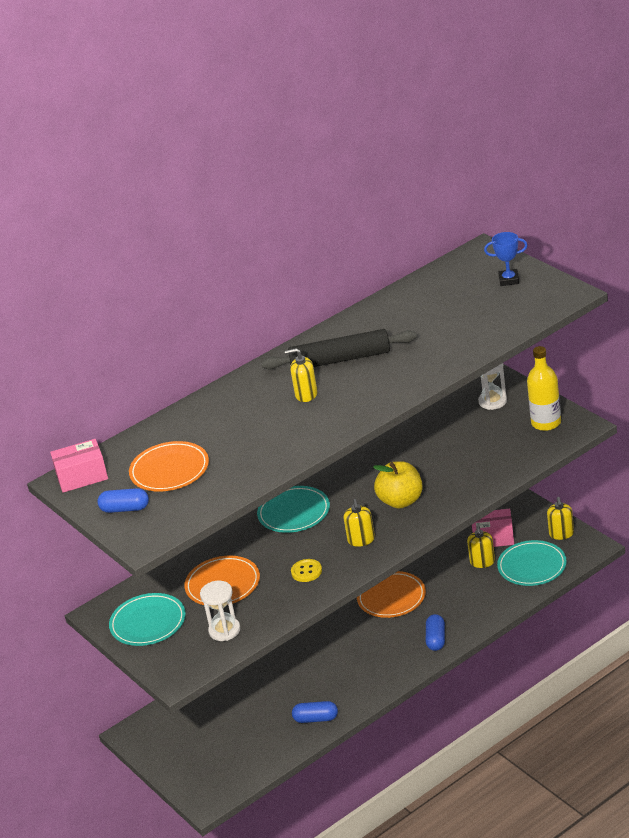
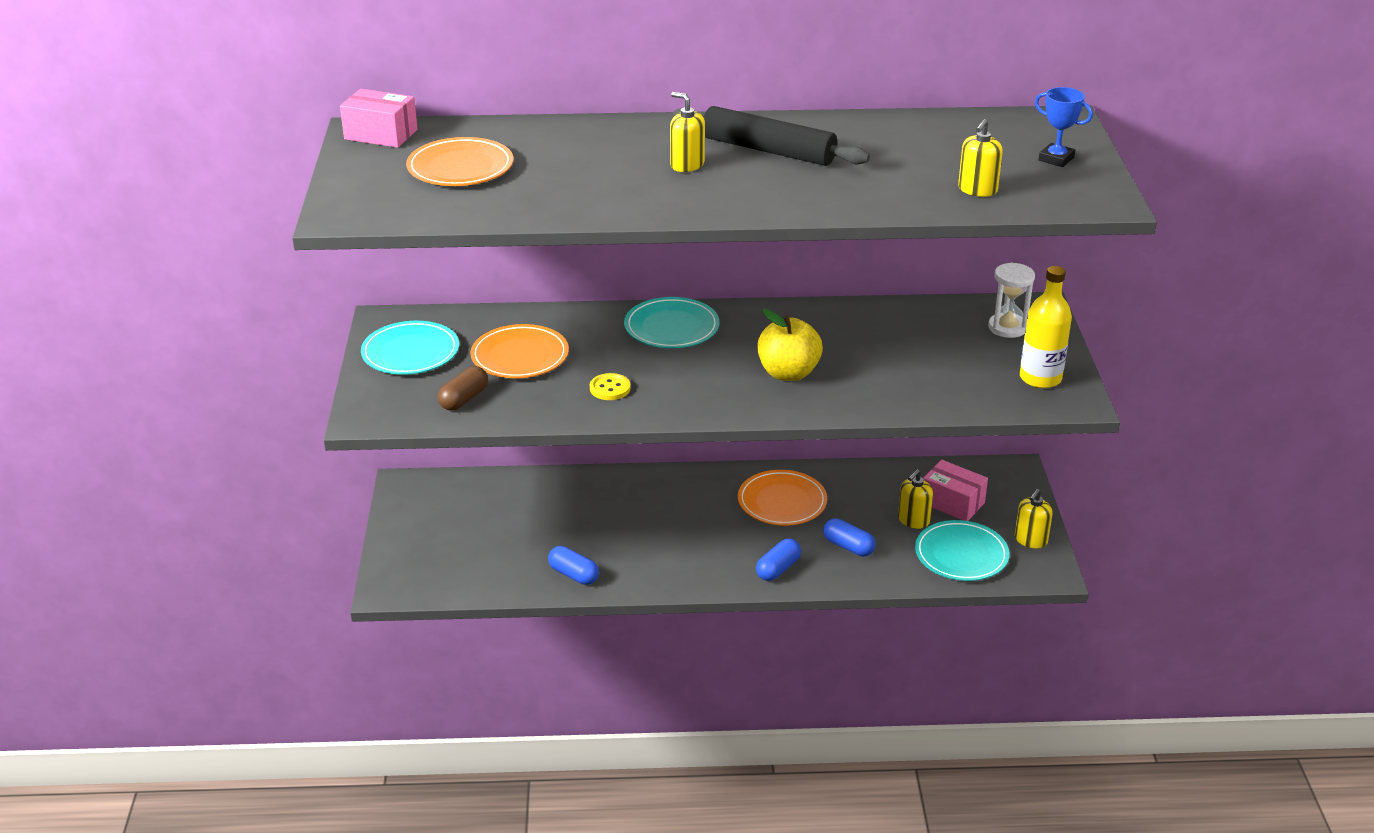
camera: 30 degrees right, 0 degrees up
blue capsule [97,488,149,513] -> blue capsule moved to [823,518,876,556]
white hourglass [200,581,240,641] -> brown capsule [438,366,488,411]
yellow soap dispenser [344,499,375,547] -> yellow soap dispenser moved to [958,119,1003,197]

